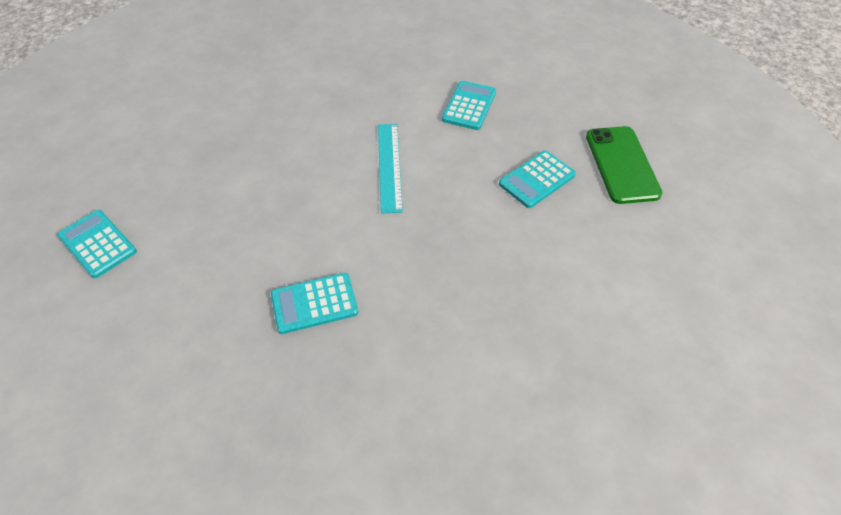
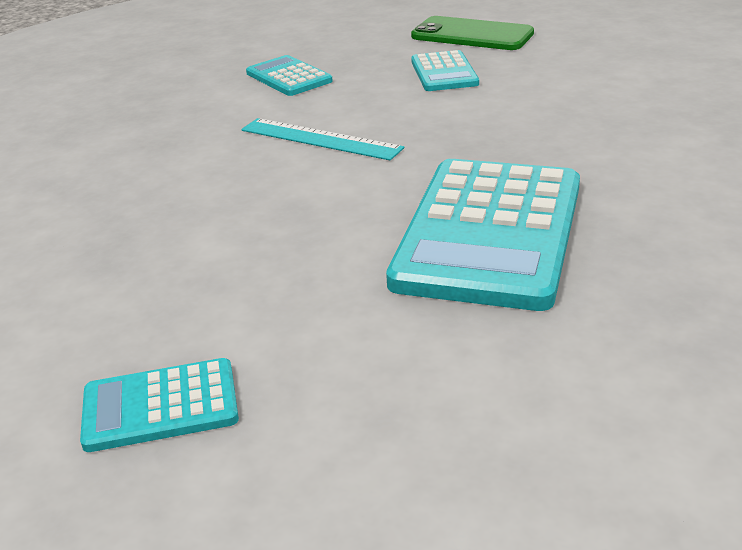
camera: 55 degrees left, 20 degrees down
turquoise calculator [271,273,358,334] -> turquoise calculator [386,159,580,311], size x2.04

